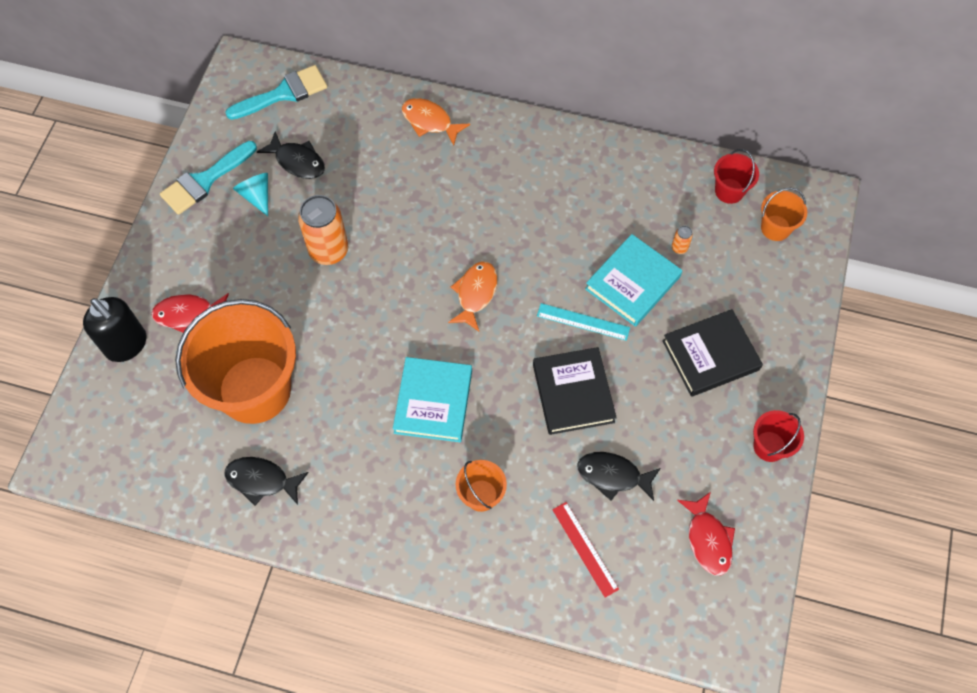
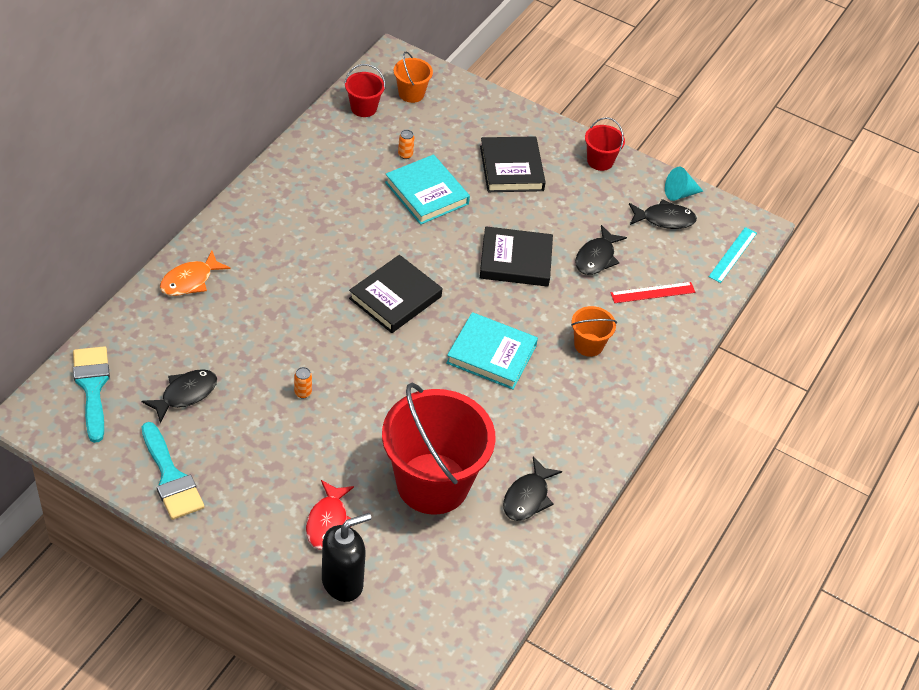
camera: 80 degrees left, 15 degrees down
orange bucket [175,299,296,424] -> red bucket [382,383,496,515]
turquoise cone [233,173,268,216] -> turquoise cone moved to [665,166,703,201]
orange can [298,195,348,265] -> orange can [294,367,312,399], size x0.42
orange fish [448,261,497,331] -> black book [349,255,442,333]
turquoise ruler [537,303,630,341] -> turquoise ruler moved to [709,227,757,283]
red fish [677,492,735,575] -> black fish [629,199,697,229]

